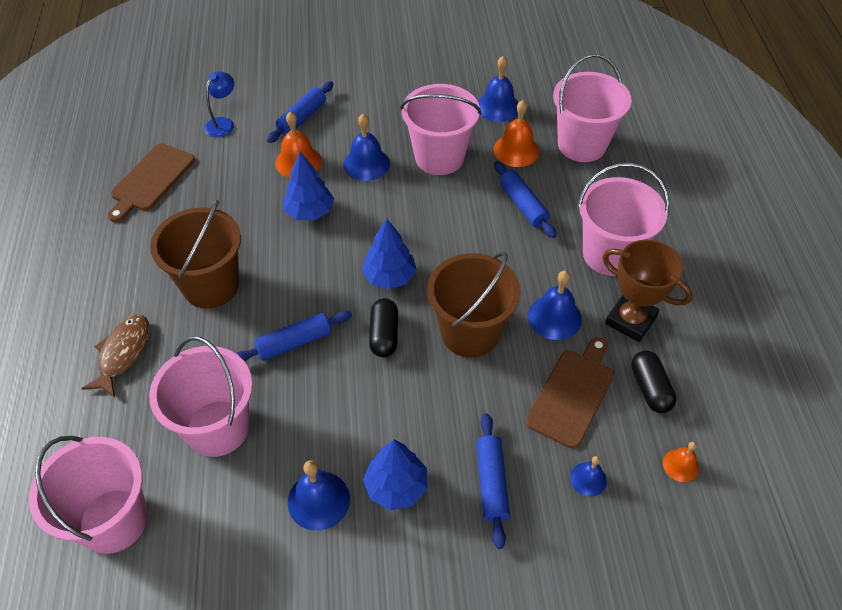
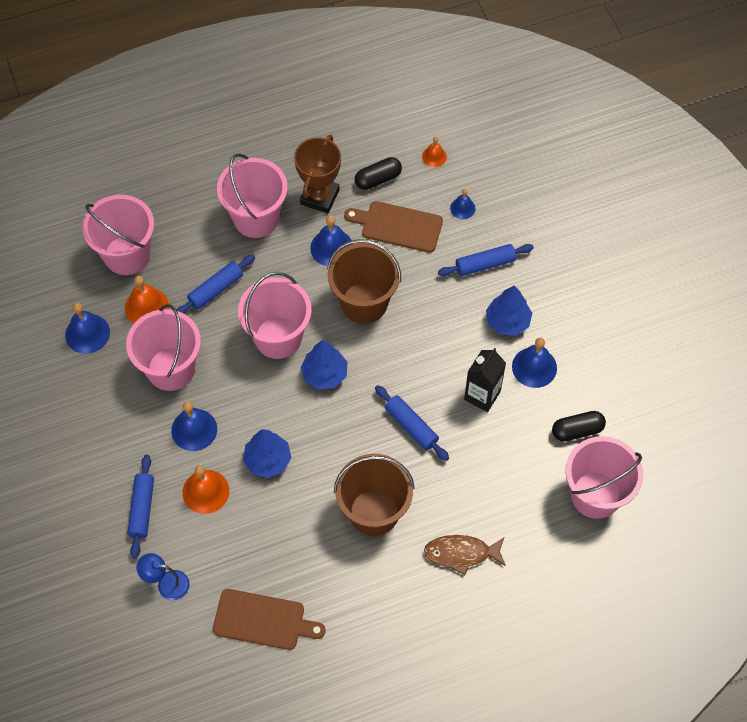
camera: 105 degrees left, 10 degrees up
pink bucket [149,336,253,457] -> pink bucket moved to [238,272,312,359]
blue rolling pin [267,81,333,143] -> blue rolling pin turned 75 degrees clockwise [127,455,154,559]
black capsule [369,298,398,357] -> black capsule moved to [552,411,606,442]
none -> black carton [464,348,506,412]

